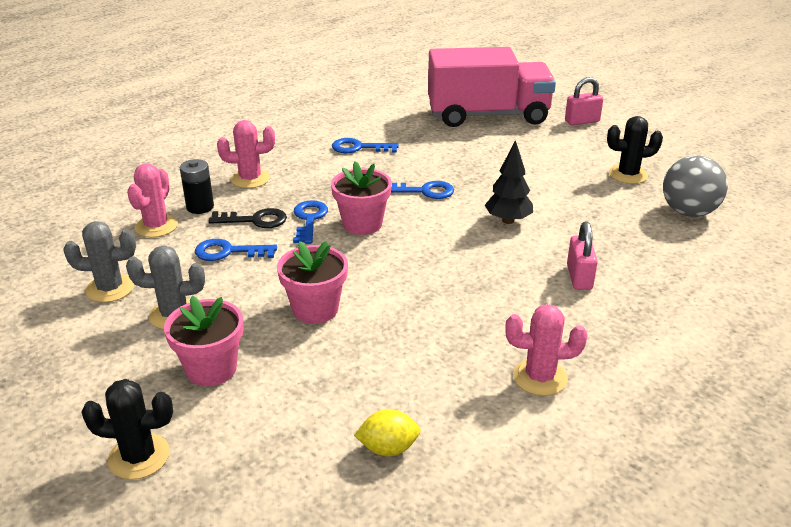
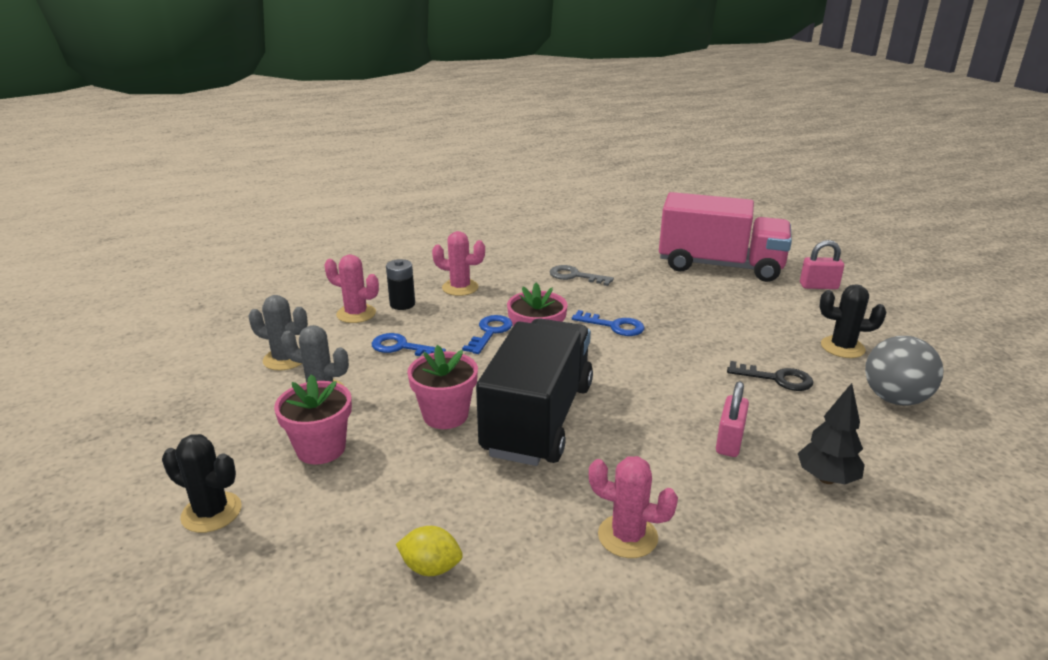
camera: 20 degrees right, 5 degrees down
pink cactus [127,163,178,237] -> pink cactus turned 75 degrees clockwise [324,255,379,323]
black key [209,208,287,228] -> black key moved to [727,361,813,391]
blue key [332,138,399,153] -> grey key [549,265,614,286]
black tree [485,140,533,224] -> black tree moved to [798,383,865,484]
none -> black truck [476,318,593,466]

